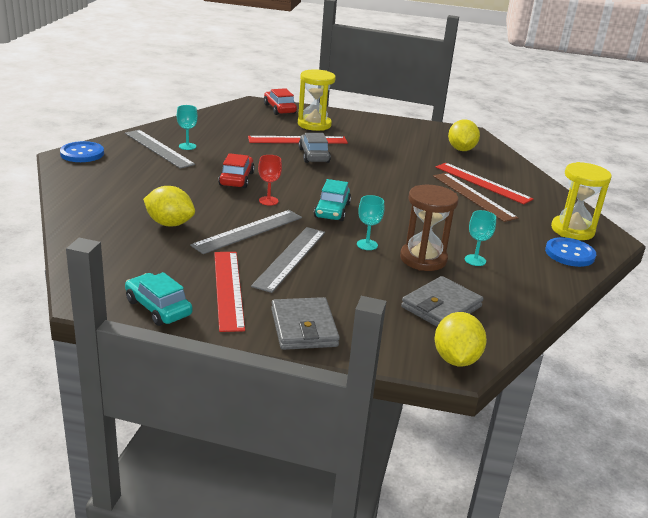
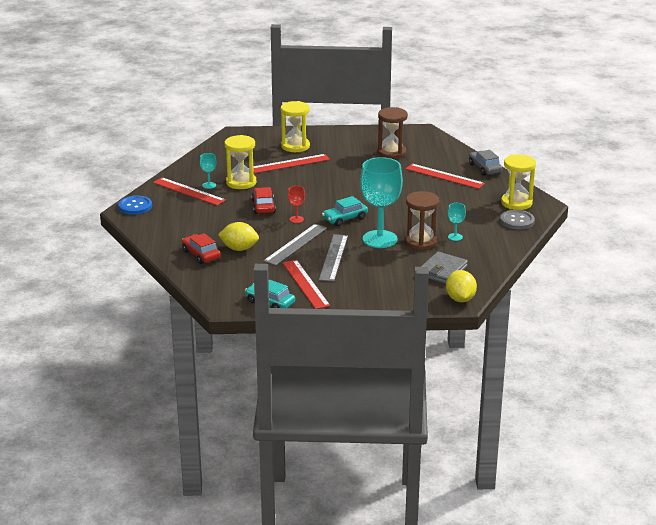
camera: 10 degrees left, 0 degrees up
grey ruler [125,130,195,169] -> red ruler [153,177,226,205]
red car [264,88,297,115] -> red car moved to [182,233,221,264]
grey wallet [271,297,340,350] -> none
grey car [299,133,331,163] -> grey car moved to [469,150,502,176]
turquoise car [314,179,351,221] -> turquoise car turned 60 degrees clockwise [322,196,368,226]
turquoise goblet [357,195,384,250] -> turquoise goblet [360,157,403,248], size x2.34
brown ruler [433,173,518,222] -> none
yellow lemon [448,119,480,151] -> none
blue button [545,237,596,267] -> grey button [500,210,535,230]
none -> yellow hourglass [225,135,256,189]
none -> brown hourglass [377,107,408,159]

